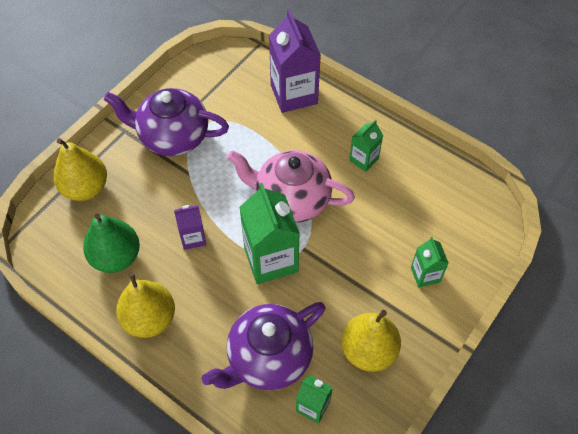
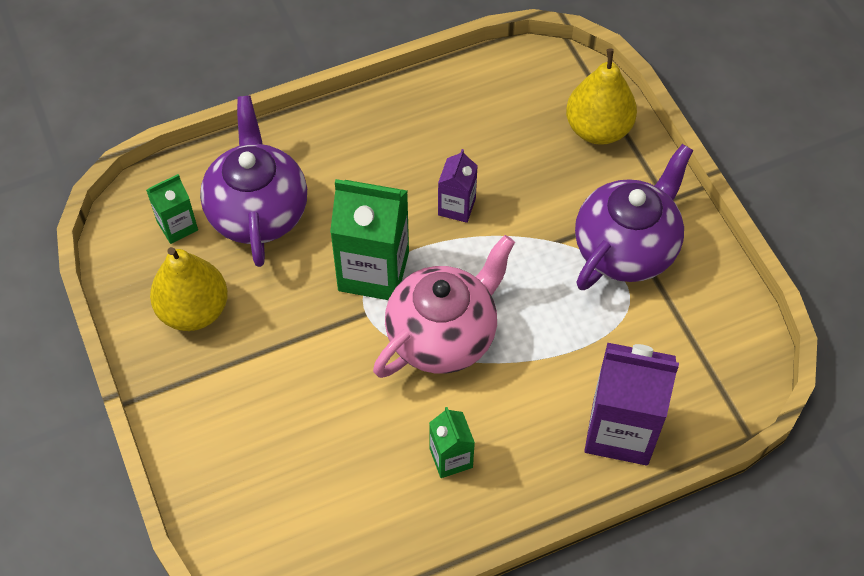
camera: 120 degrees right, 0 degrees up
green pear [83,213,140,273] -> none
yellow pear [116,273,175,338] -> none
green carton [411,237,449,288] -> none

